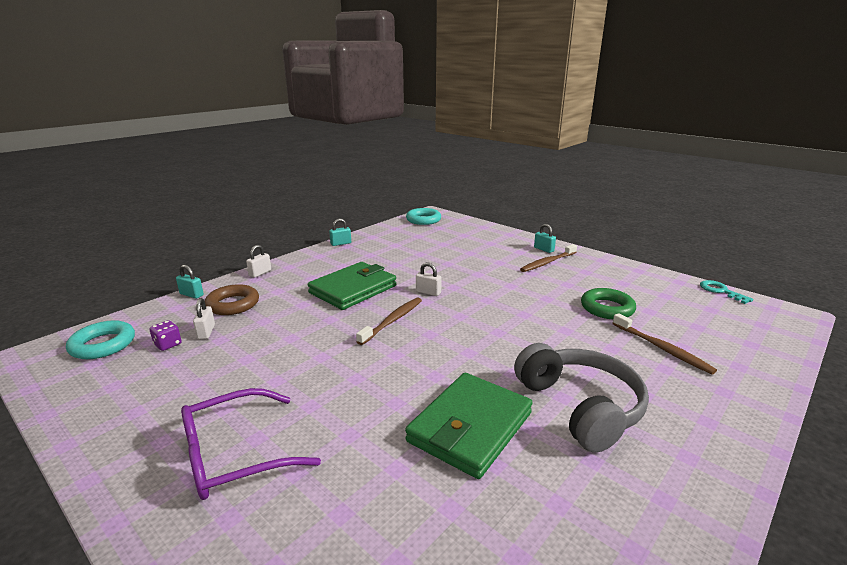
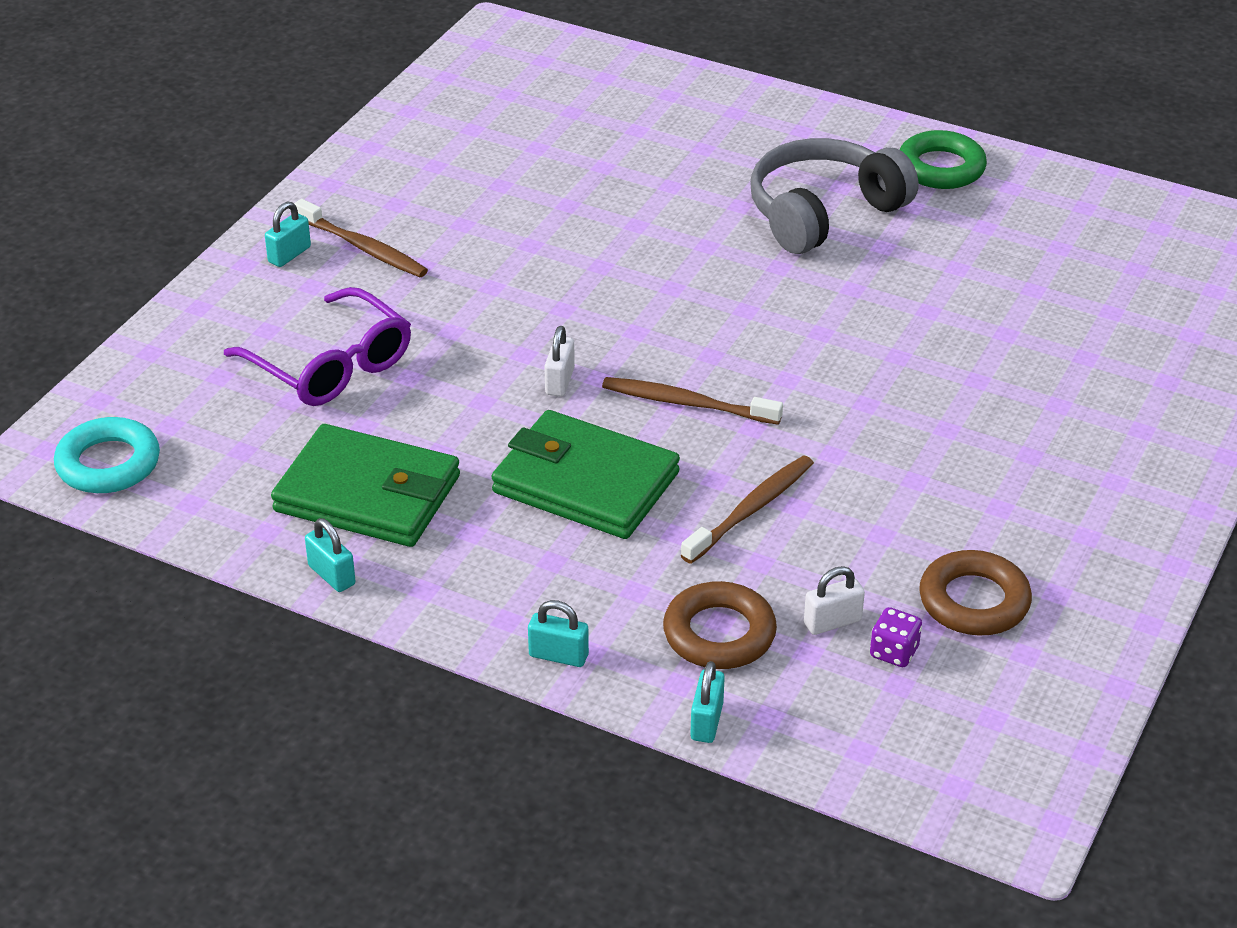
camera: 105 degrees left, 15 degrees up
turquoise ring [66,320,135,359] -> none
purple glasses [181,388,321,500] -> purple glasses moved to [224,287,411,406]
white padlock [246,245,271,278] -> turquoise padlock [528,600,589,667]
green wallet [405,373,533,479] -> green wallet moved to [271,424,460,547]
green ring [581,288,636,319] -> green ring moved to [900,130,987,189]
brown toothbrush [612,313,717,375] -> brown toothbrush moved to [681,455,814,564]
turquoise key [700,280,753,304] -> none
none -> brown ring [919,550,1032,635]

